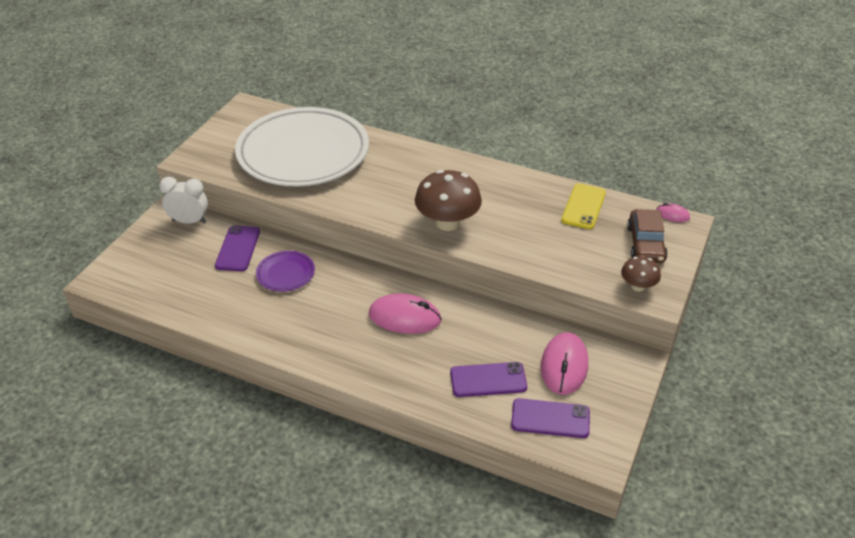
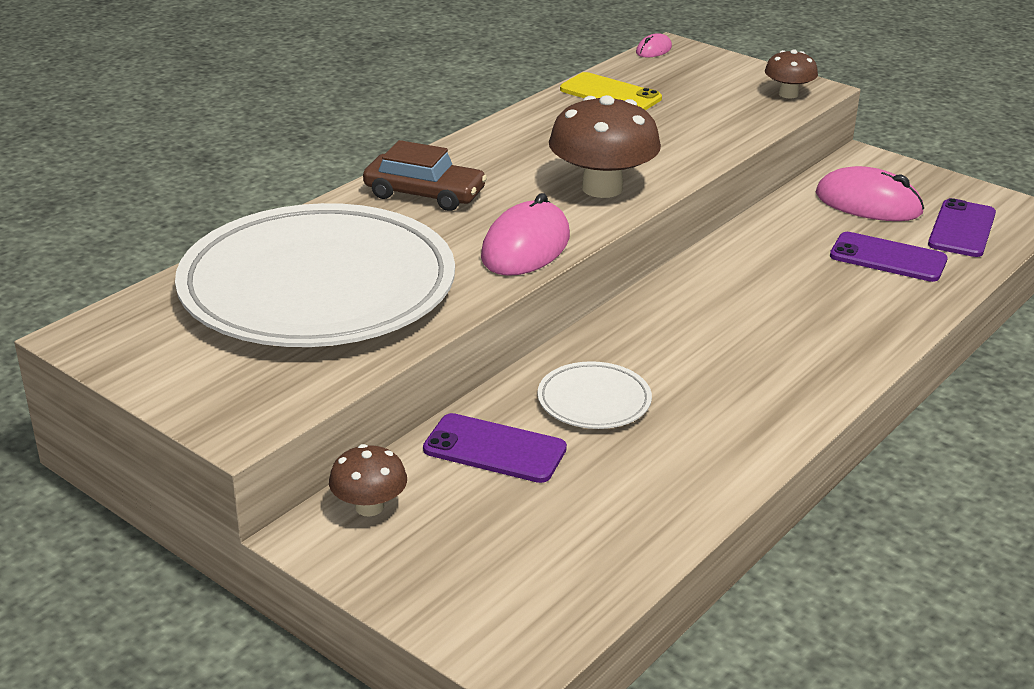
camera: 75 degrees left, 10 degrees down
white clock [159,177,208,224] -> brown mushroom [329,444,407,516]
purple plate [256,251,315,292] -> white plate [537,361,652,429]
pink mouse [369,294,442,334] -> pink mouse moved to [481,193,570,276]
purple phone [450,362,527,397] -> purple phone turned 75 degrees counterclockwise [830,232,948,282]
brown car [627,209,668,263] -> brown car moved to [363,140,487,211]

